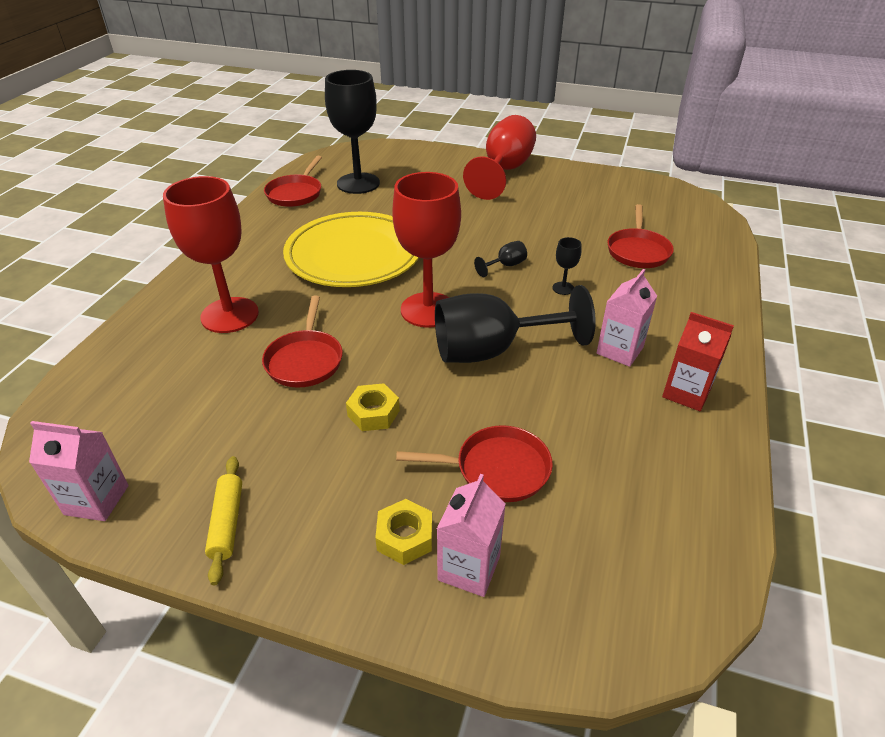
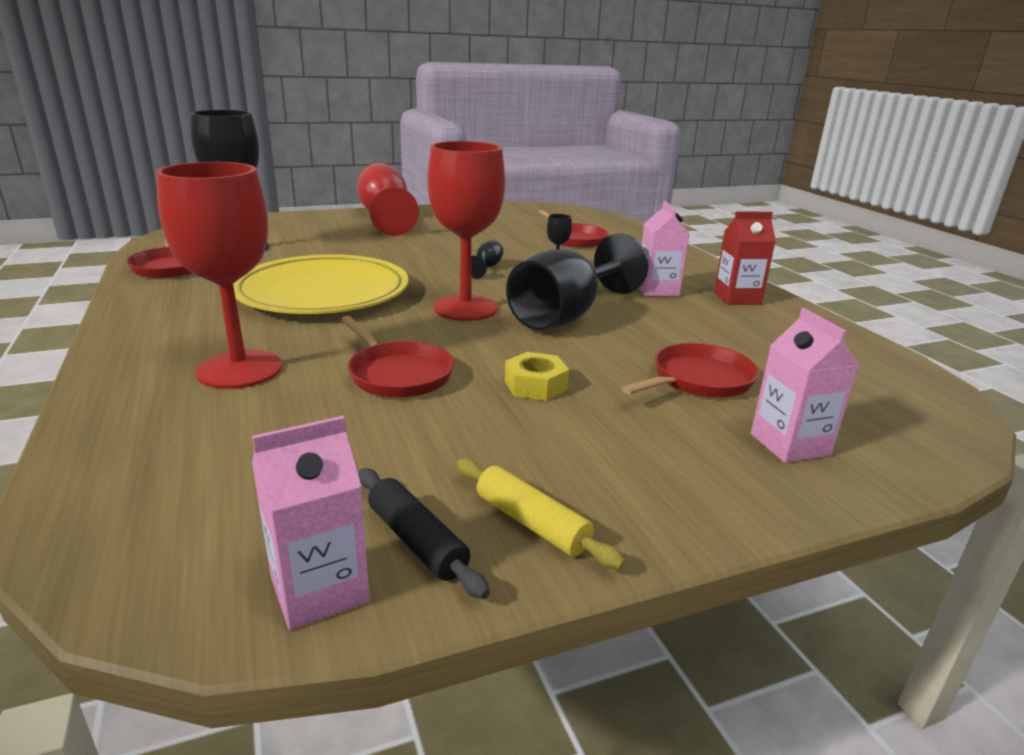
camera: 40 degrees left, 15 degrees down
yellow nut [375,499,432,565] -> none
none -> black rolling pin [358,468,490,599]

